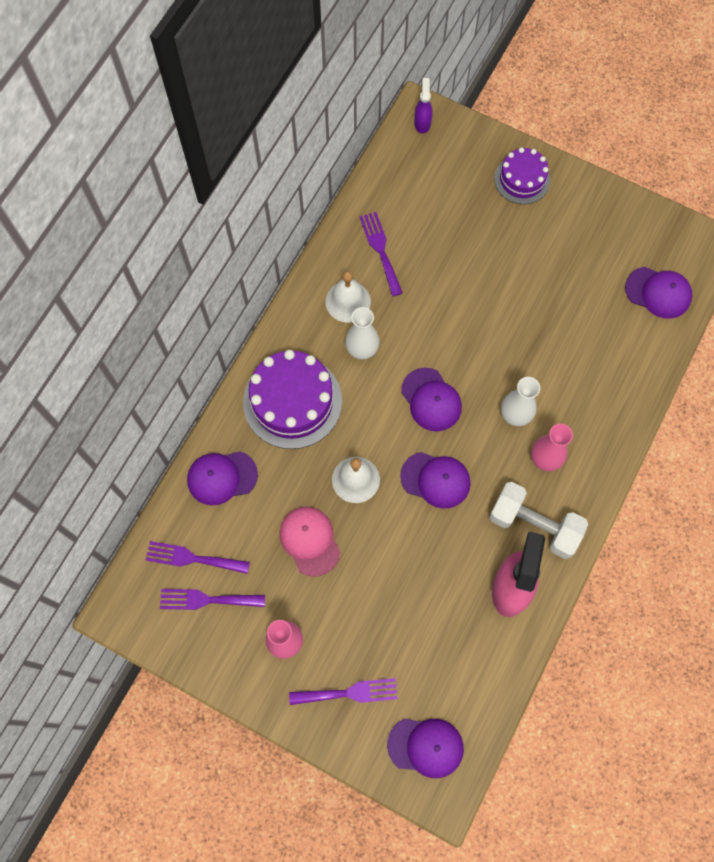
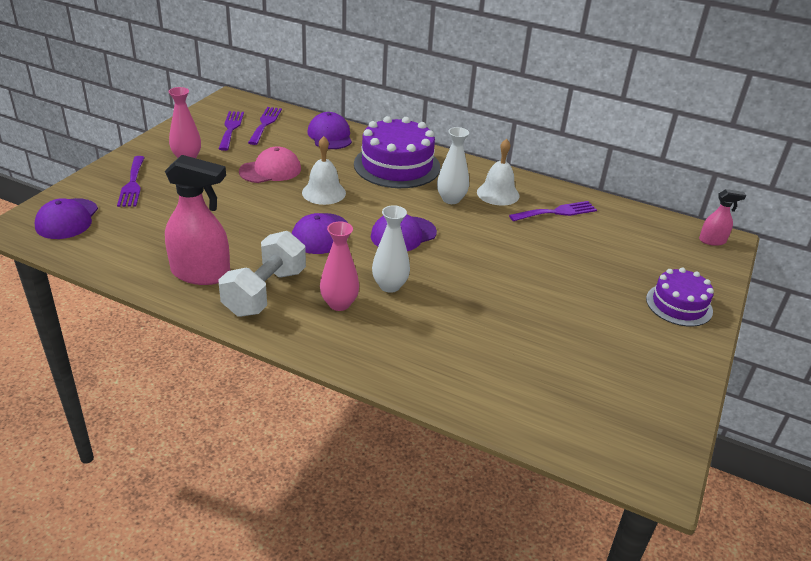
camera: 85 degrees right, 35 degrees down
purple spray bottle [414,78,433,134] -> pink spray bottle [699,189,746,246]
purple cap [625,267,692,319] -> none

